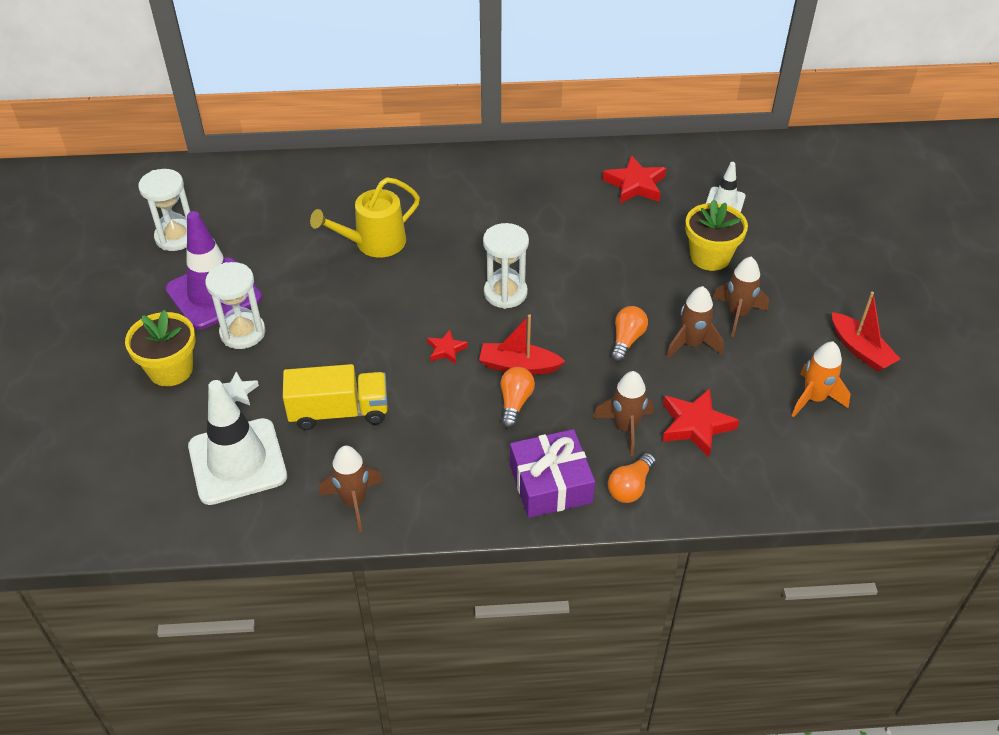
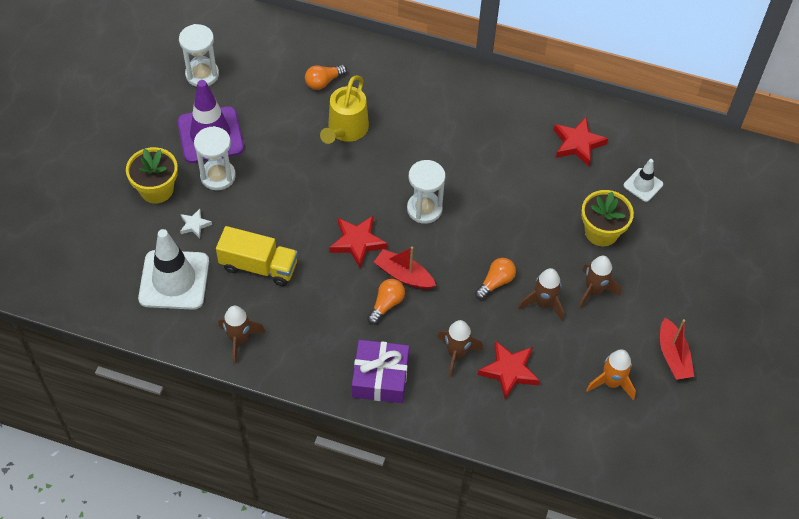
camera: 20 degrees right, 10 degrees up
yellow watering can [310,177,420,257] -> yellow watering can turned 60 degrees counterclockwise [320,75,369,144]
red star [427,330,468,364] -> red star [329,216,388,268], size x1.77
orange light bulb [608,453,656,503] -> orange light bulb moved to [305,65,347,90]

